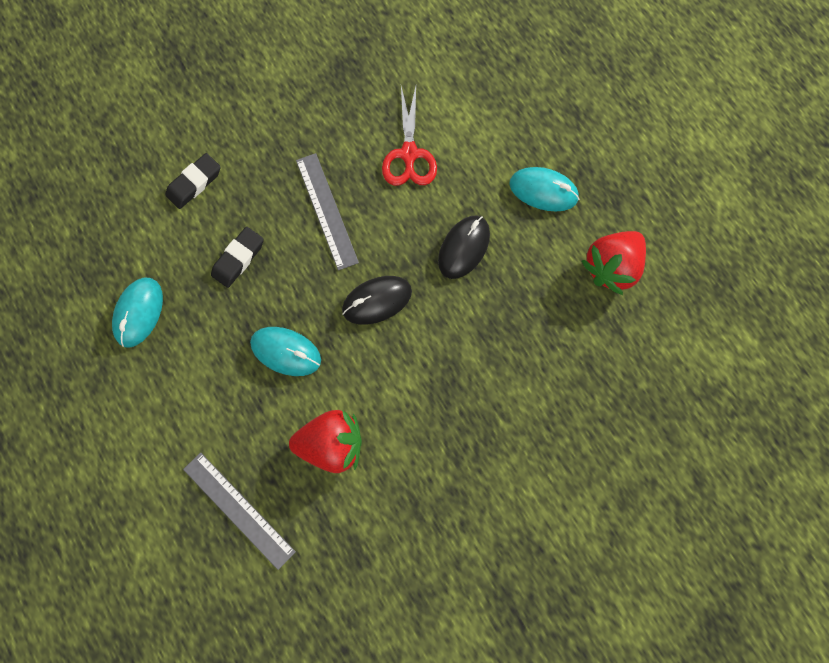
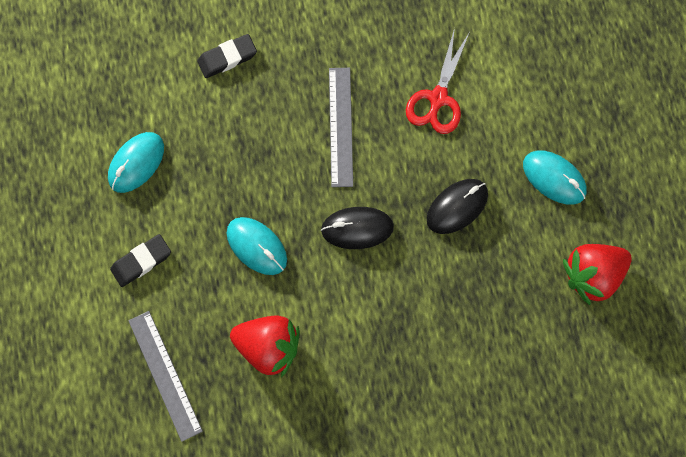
camera: 20 degrees right, 0 degrees up
black eraser [211,227,264,288] -> black eraser moved to [110,234,171,287]

